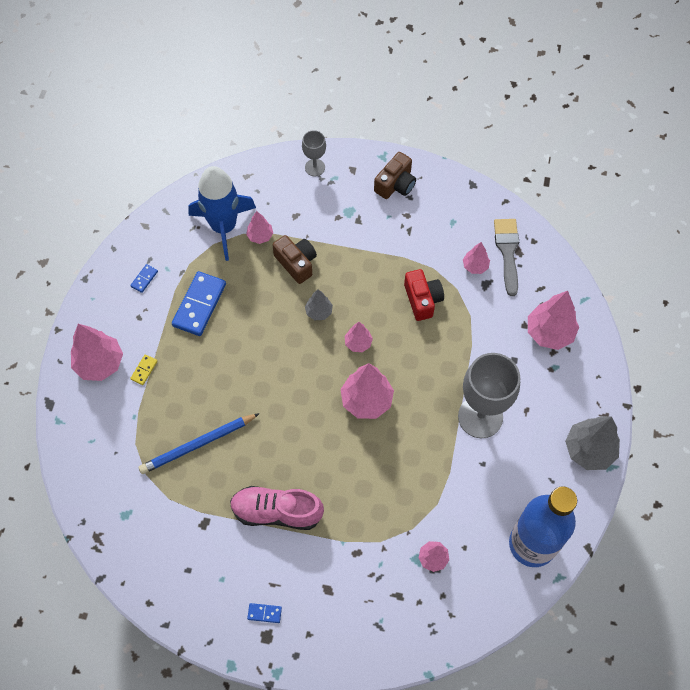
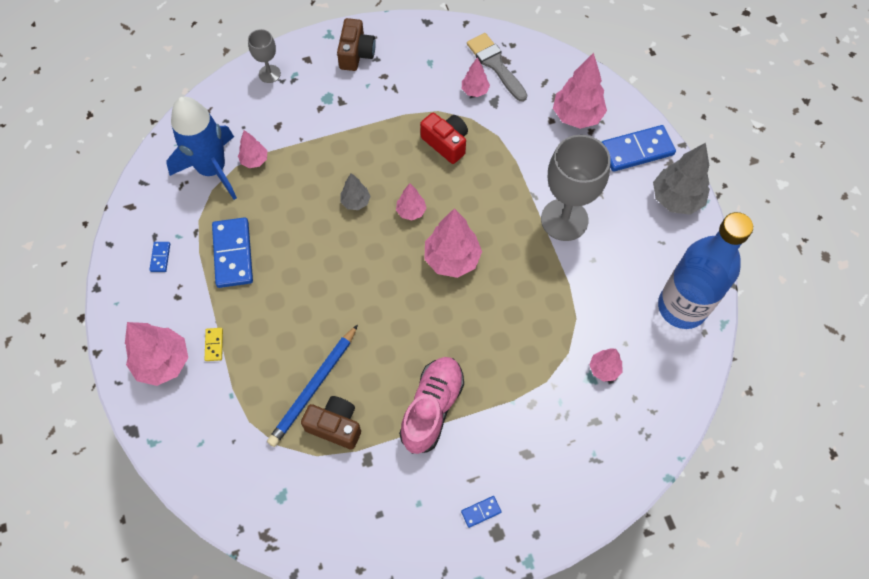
camera: 30 degrees left, 0 degrees up
pink shoe [230,486,324,530] -> pink shoe turned 135 degrees clockwise [399,357,464,454]
brown camera [273,235,317,284] -> brown camera moved to [301,396,361,450]
none -> blue domino [602,125,676,172]

